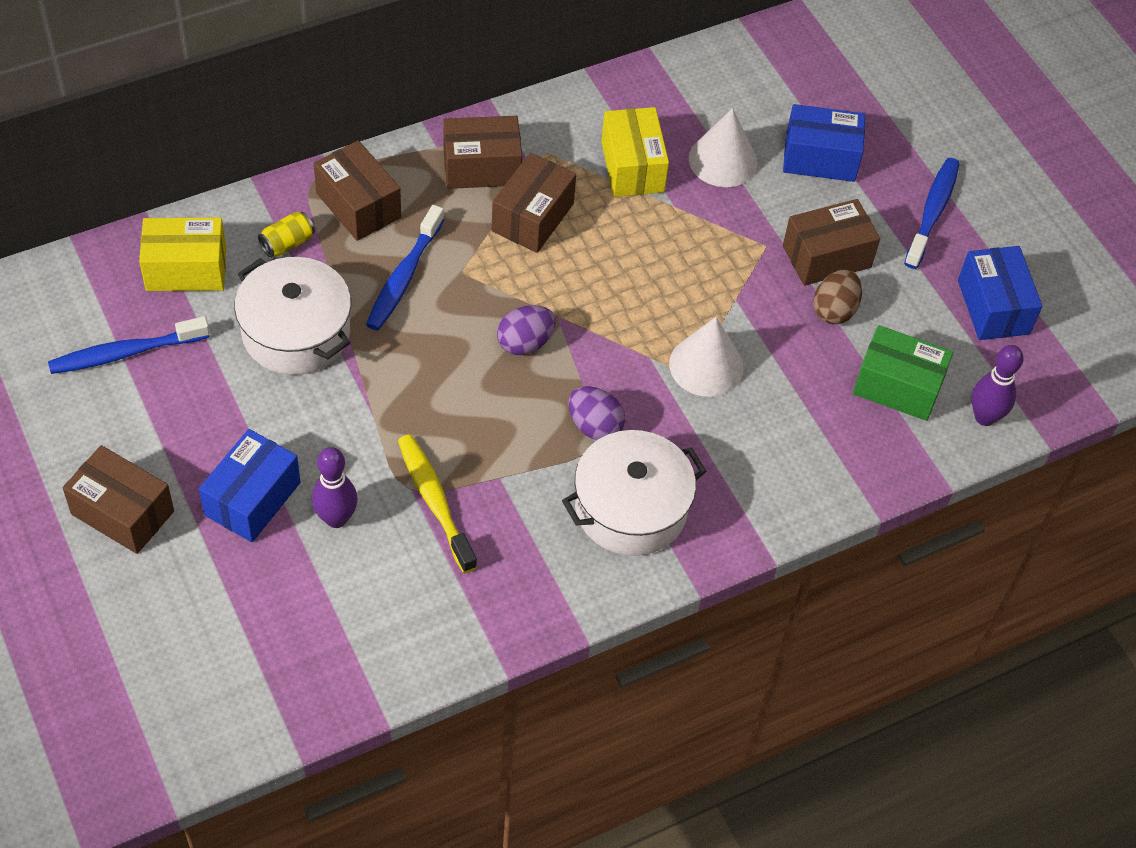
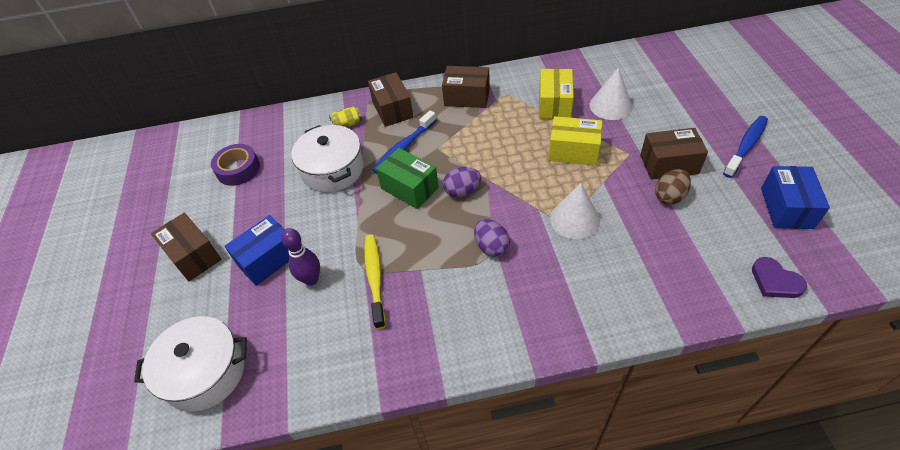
camera: 25 degrees right, 5 degrees down
blue toothbrush [48,316,210,374] -> purple tape [211,144,260,186]
yellow box [139,218,226,291] -> yellow box moved to [548,116,602,165]
brown box [492,153,576,253] -> none
white pot [562,430,706,556] -> white pot moved to [134,316,247,412]
blue box [783,104,865,182] -> none
green box [853,325,953,421] -> green box moved to [376,148,439,209]
purple bowling pin [972,345,1024,426] -> purple heart [752,257,807,298]

